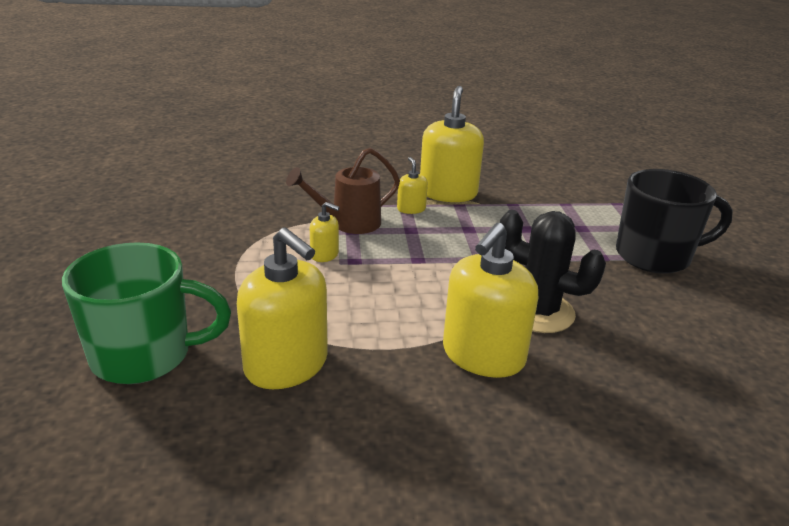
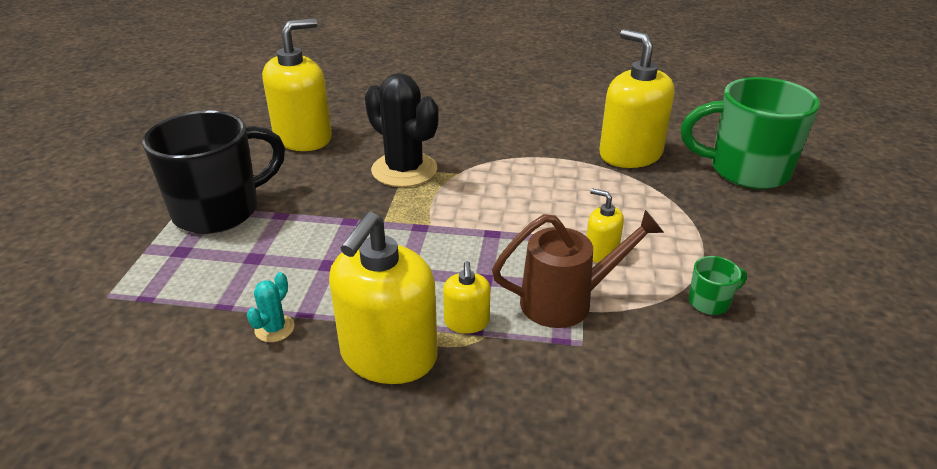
camera: 165 degrees left, 5 degrees up
yellow soap dispenser [443,223,538,378] -> yellow soap dispenser moved to [262,18,332,151]
black mug [616,169,733,274] -> black mug turned 135 degrees clockwise [142,110,285,234]
none -> turquoise cactus [247,272,294,342]
none -> green mug [689,256,747,315]

